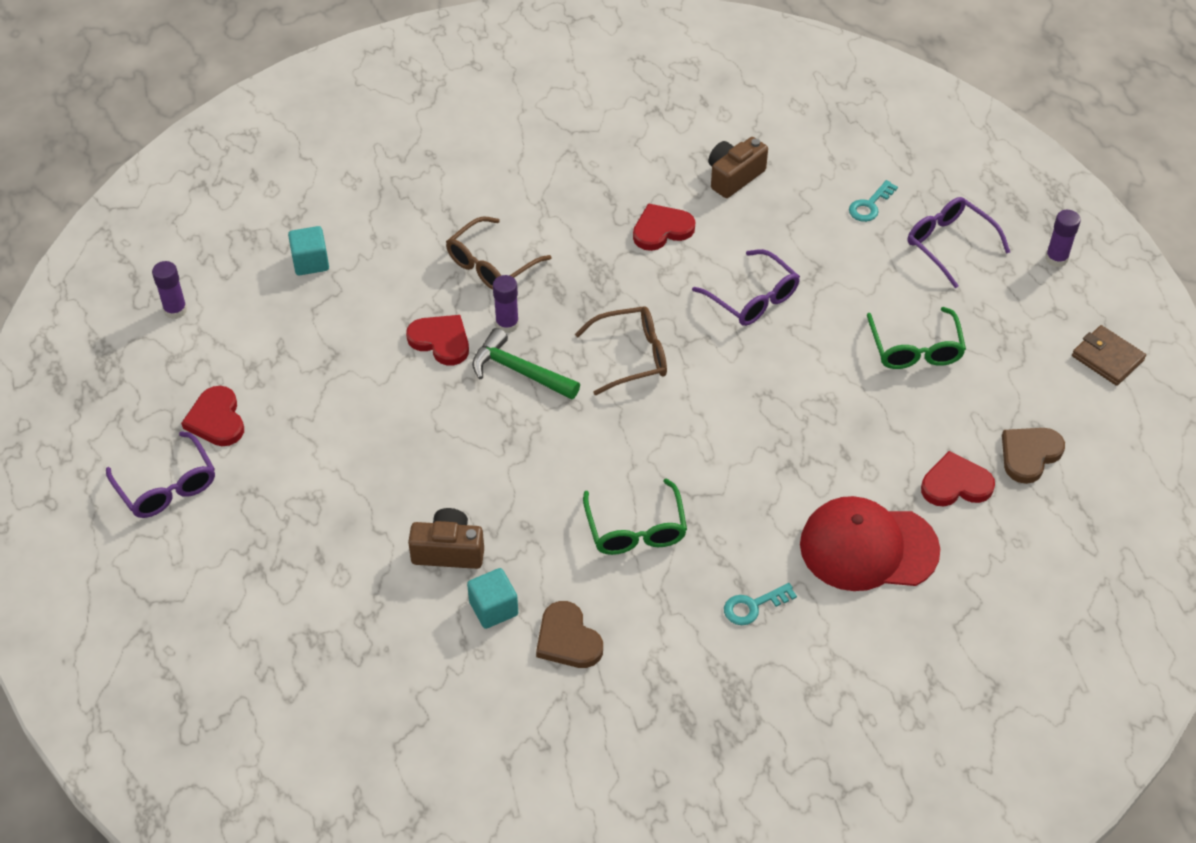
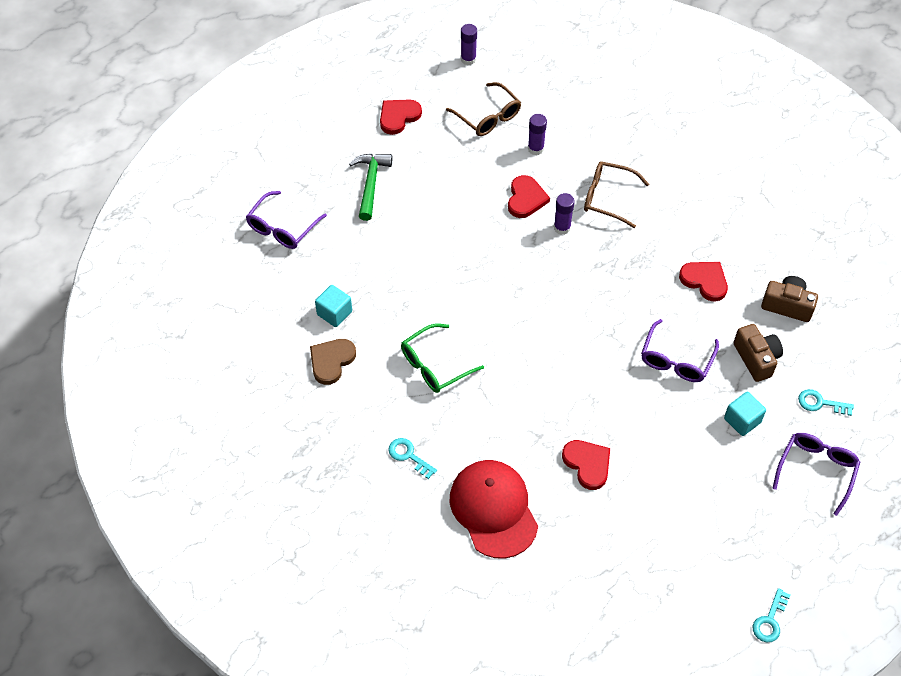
camera: 65 degrees right, 5 degrees up
purple glasses [106,431,215,518] -> purple glasses moved to [246,191,327,249]
turquoise cube [288,226,329,275] -> turquoise cube moved to [724,392,766,436]
brown camera [408,508,484,569] -> brown camera moved to [733,324,783,382]
green hammer [472,328,580,400] -> green hammer moved to [349,154,393,221]
brown glasses [575,306,667,395] -> brown glasses moved to [446,82,521,136]
green glasses [867,307,966,369] -> none
red heart [921,451,995,506] -> red heart moved to [562,440,610,490]
brown heart [1002,428,1065,484] -> none
purple glue stick [1045,210,1081,267] -> purple glue stick moved to [528,114,547,155]
brown wallet [1072,325,1146,386] -> turquoise key [753,588,790,642]

